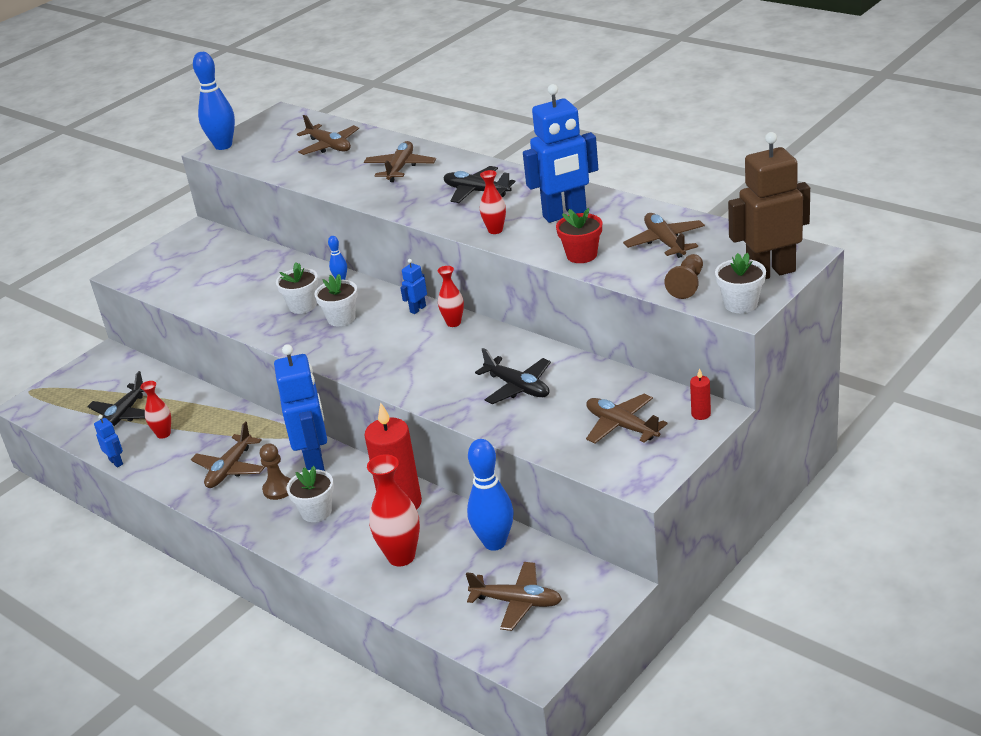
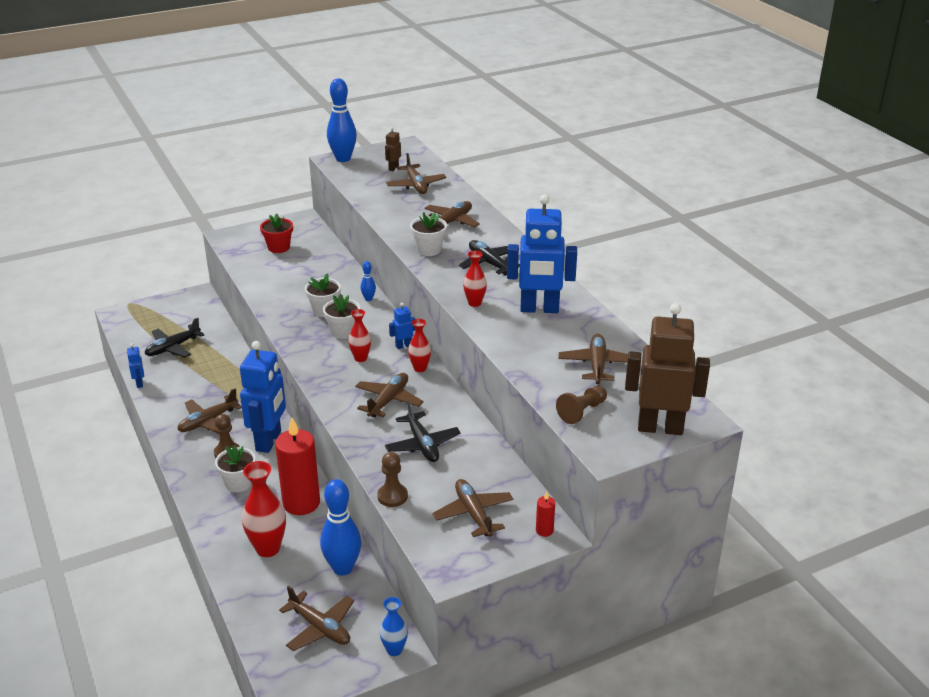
camera: 20 degrees right, 0 degrees up
red vase [140,381,171,439] -> red vase moved to [348,309,371,362]
red flower pot [556,208,602,263] -> red flower pot moved to [260,213,293,253]
white flower pot [715,253,766,313] -> white flower pot moved to [410,212,447,256]
none -> brown plane [355,373,423,418]
none -> brown pawn [377,452,408,507]
none -> blue vase [380,597,408,656]
none -> brown robot [385,127,401,171]

